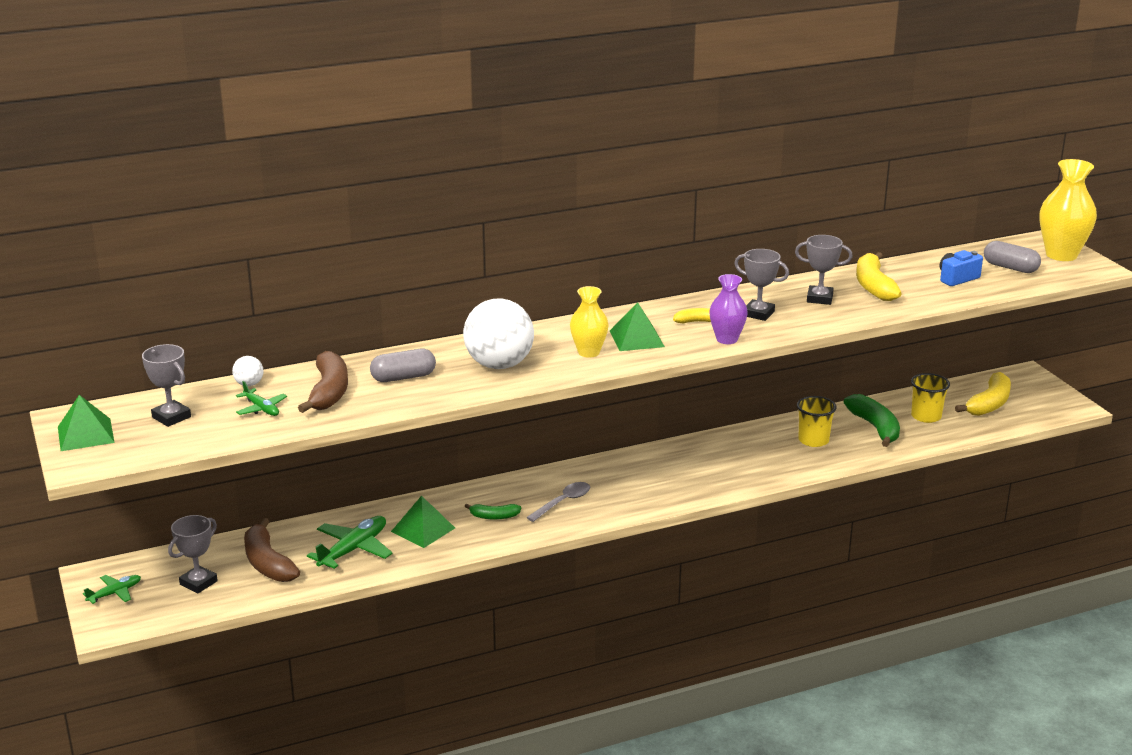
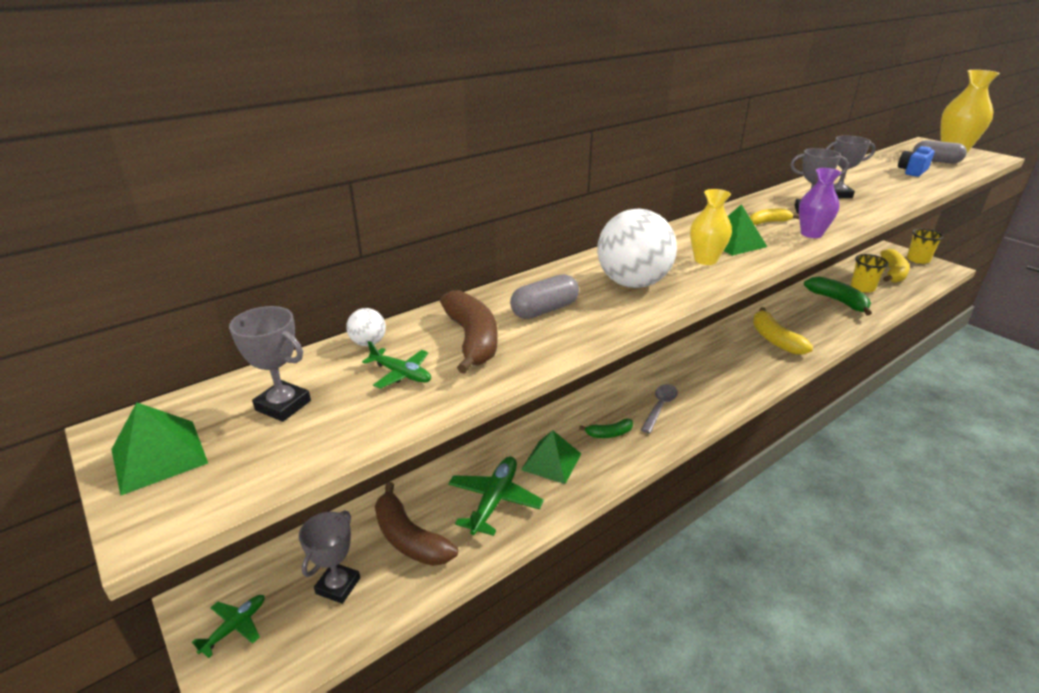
camera: 15 degrees left, 5 degrees up
yellow cup [797,396,837,447] -> yellow cup moved to [907,229,944,264]
yellow banana [856,252,902,301] -> yellow banana moved to [753,307,813,355]

